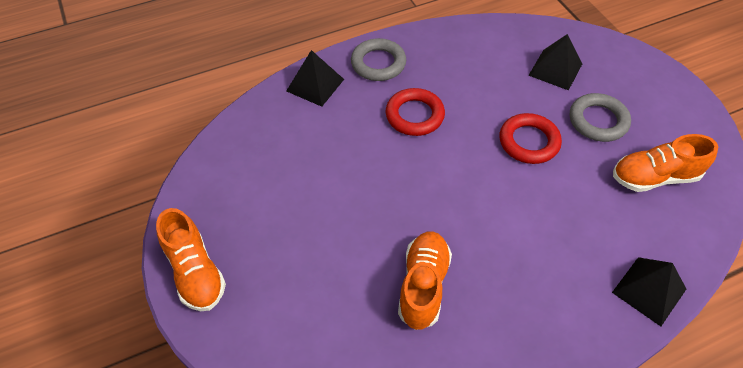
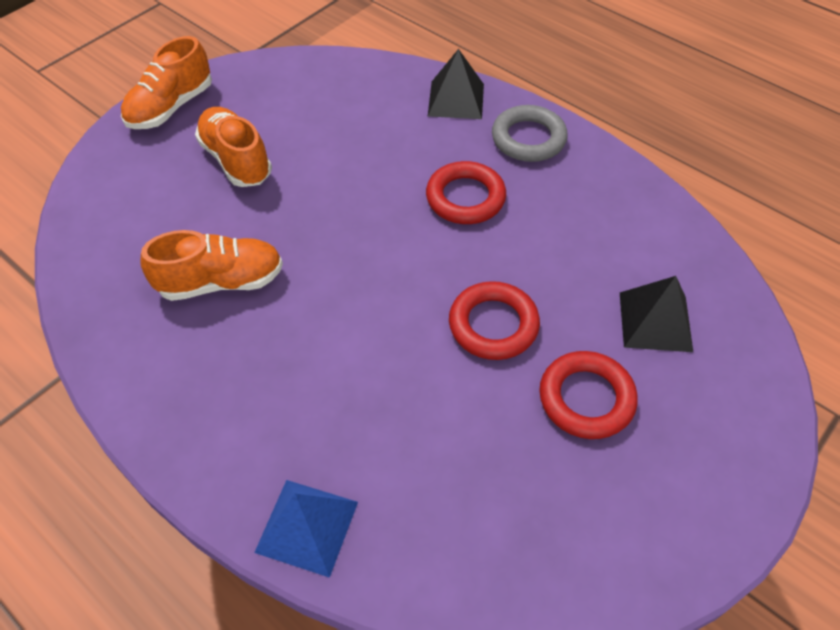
camera: 65 degrees right, 0 degrees up
grey ring [570,93,631,142] -> red ring [539,351,638,439]
black pyramid [612,257,686,326] -> blue pyramid [254,480,358,578]
orange shoe [613,134,718,192] -> orange shoe moved to [195,107,272,187]

